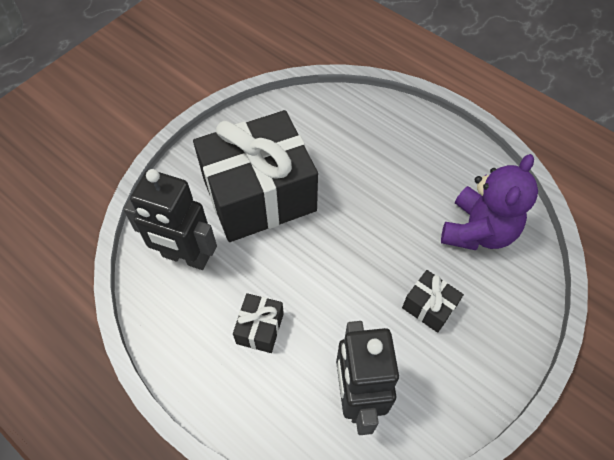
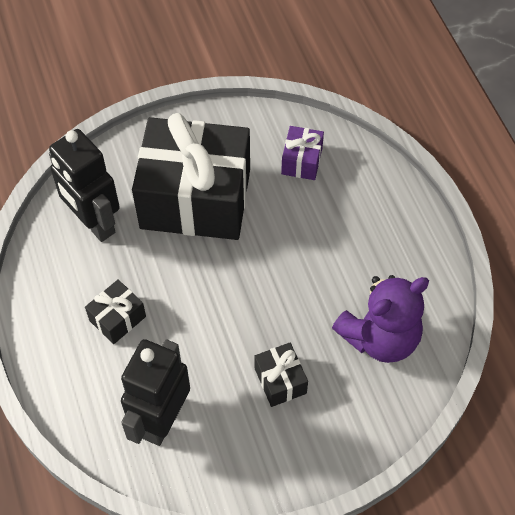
camera: 30 degrees right, 0 degrees up
none -> purple gift [281,126,324,180]

